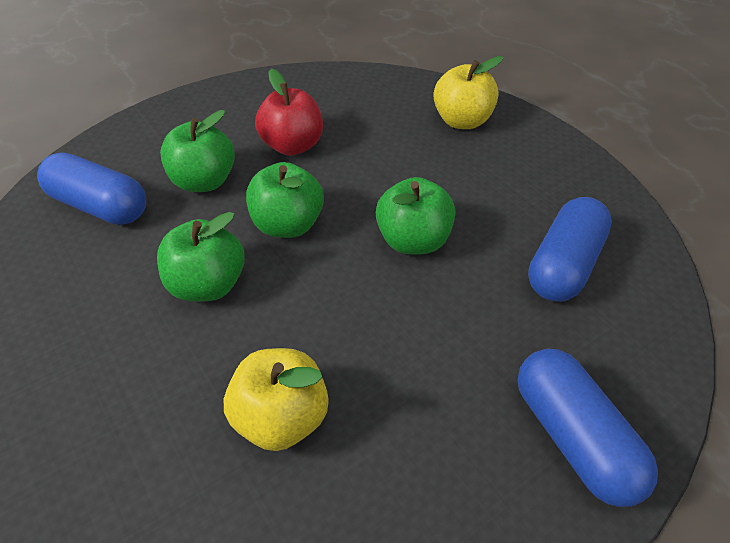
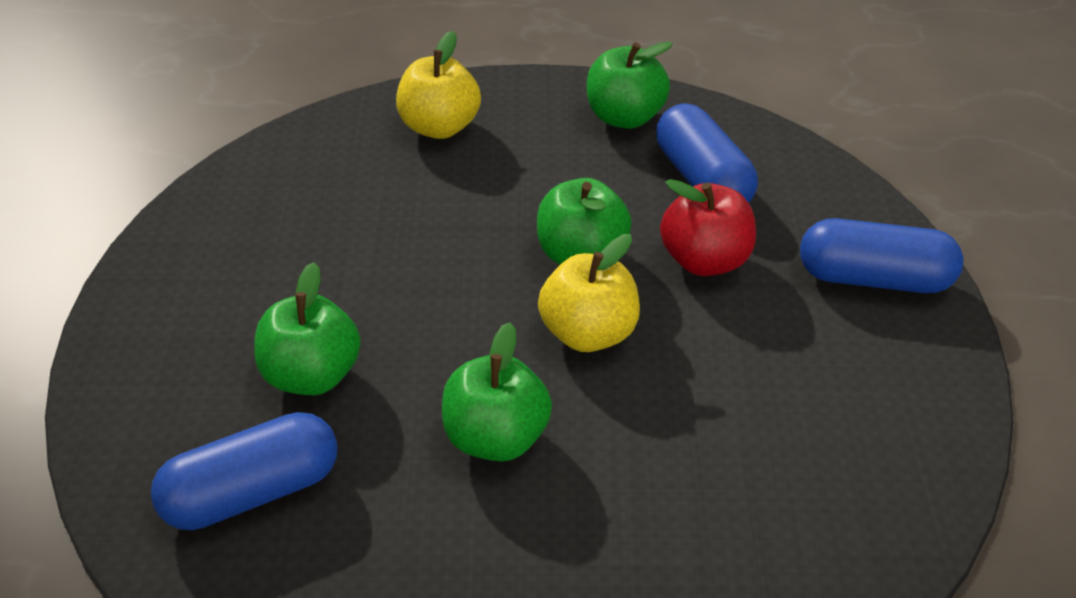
camera: 55 degrees left, 5 degrees down
yellow apple [224,348,329,451] -> yellow apple moved to [538,234,640,352]
green apple [246,162,324,238] -> green apple moved to [587,42,673,129]
red apple [255,69,323,156] -> red apple moved to [660,179,756,276]

